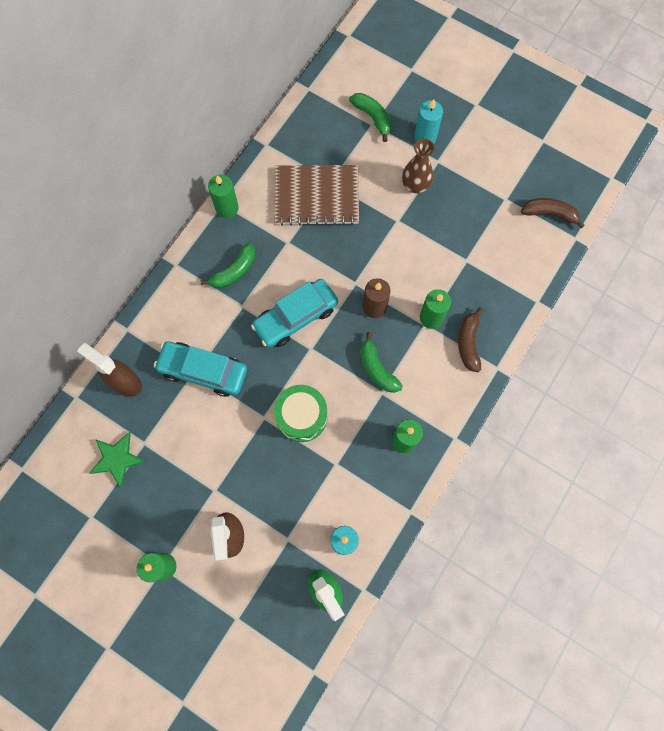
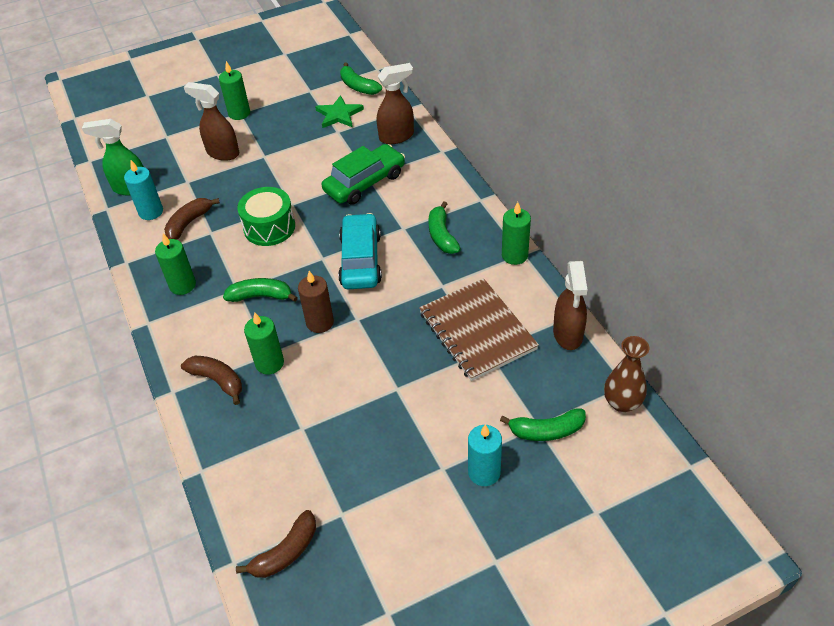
camera: 125 degrees right, 25 degrees down
turquoise car [154,342,247,397] -> green car [322,144,405,205]
brown notebook [275,165,359,226] -> brown notebook turned 60 degrees counterclockwise [419,278,539,381]
brown vase [402,138,435,193] -> brown vase moved to [604,336,649,412]
none -> brown banana [164,198,220,240]
none -> green banana [340,62,382,95]
none -> brown spray bottle [553,261,587,350]

